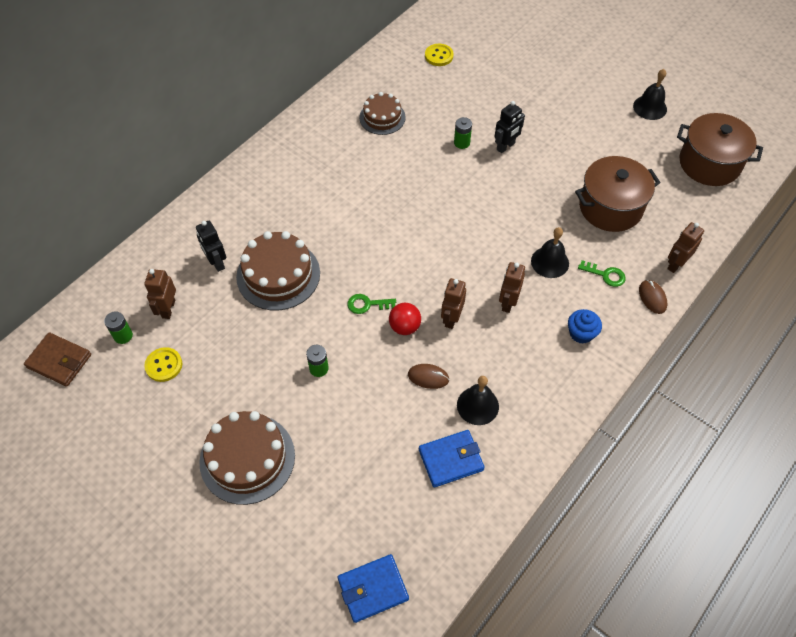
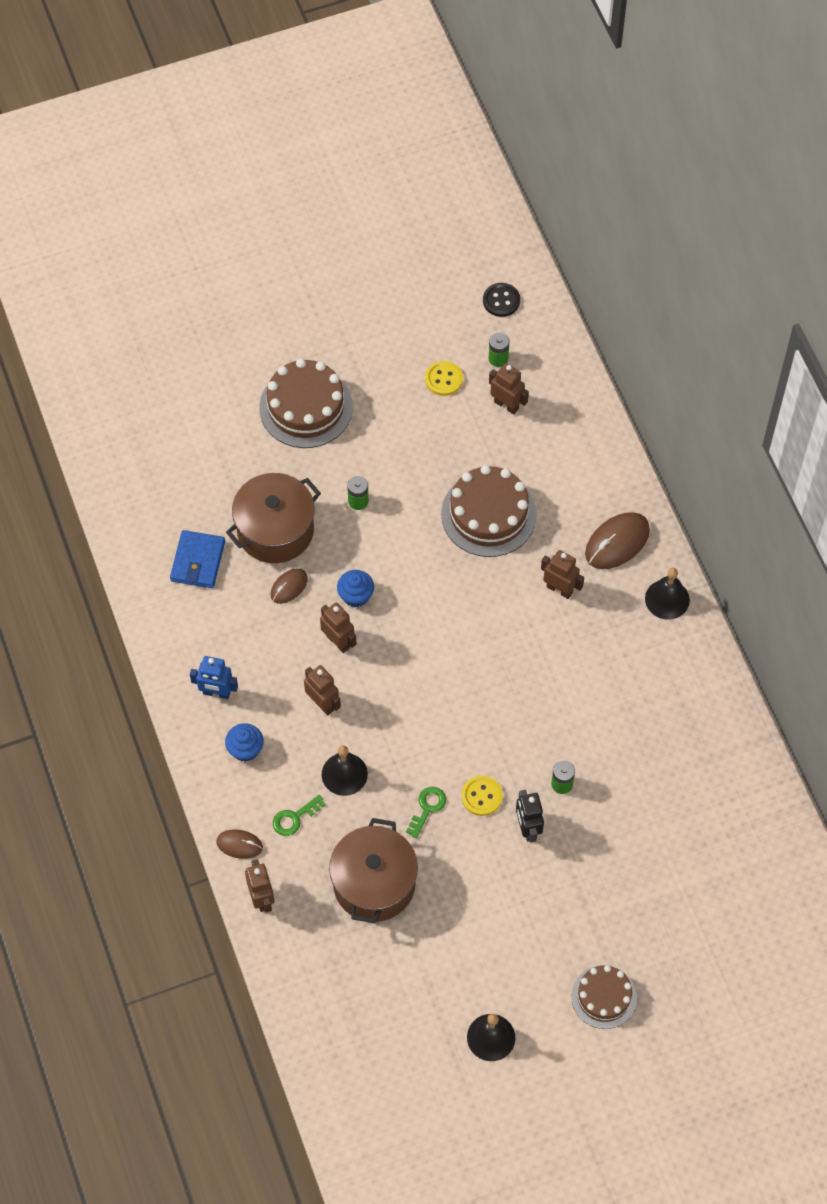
camera: 120 degrees right, 5 degrees up
brown wallet [24,332,91,387] -> black button [483,283,520,317]
black robot [196,221,226,272] -> none
blue wallet [338,554,409,623] -> none
green key [347,294,396,314] -> green key moved to [406,787,446,838]
brown cake [359,92,406,135] -> brown cake moved to [571,965,637,1029]
red ball [389,303,421,335] -> blue cupcake [337,570,374,607]
yellow button [425,44,454,66] -> yellow button moved to [461,776,503,816]
black bell [457,376,499,425] -> black bell moved to [645,568,690,620]
brown pot [677,113,763,186] -> brown pot moved to [226,473,321,563]
none -> blue robot [190,656,238,699]
none -> brown robot [541,550,584,599]
none -> brown mouse [585,512,650,569]

